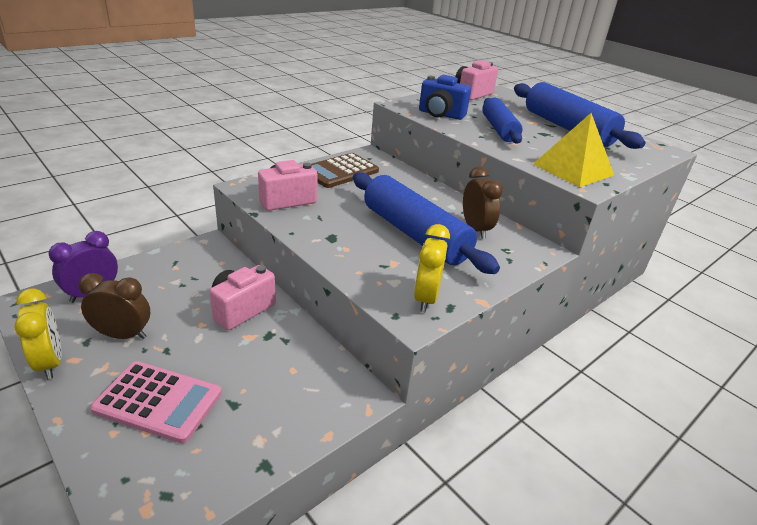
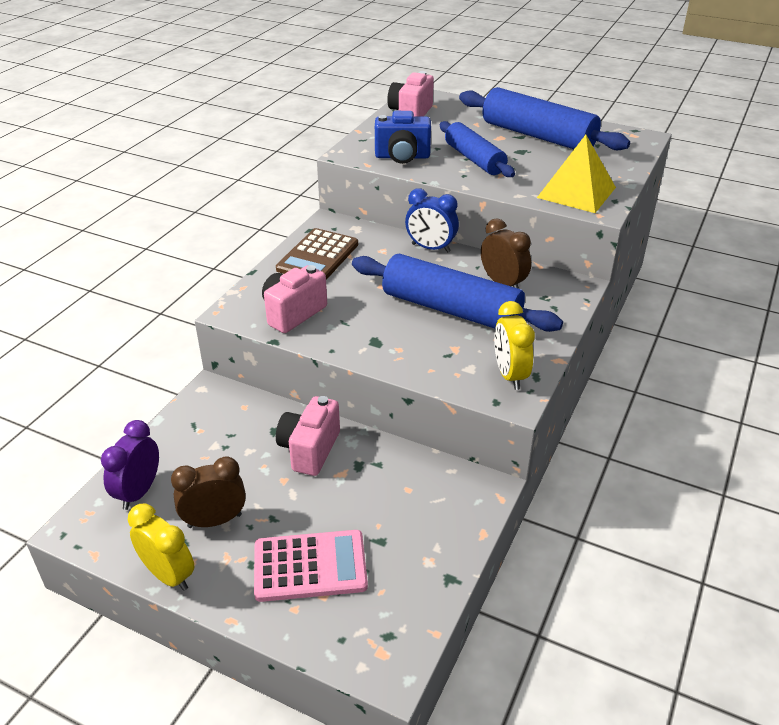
camera: 20 degrees left, 5 degrees up
none -> blue clock [405,188,459,253]

